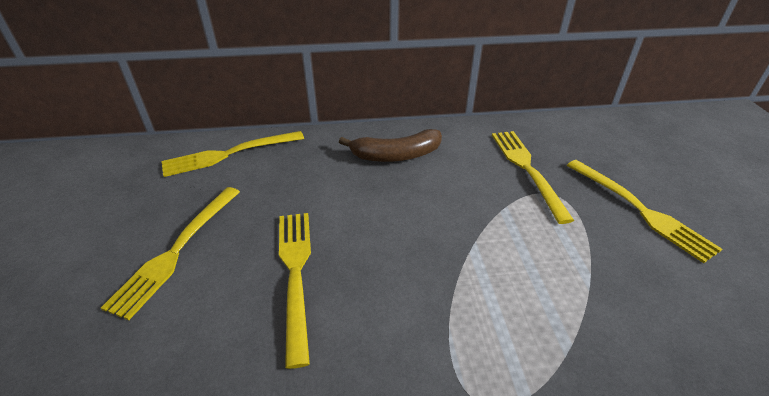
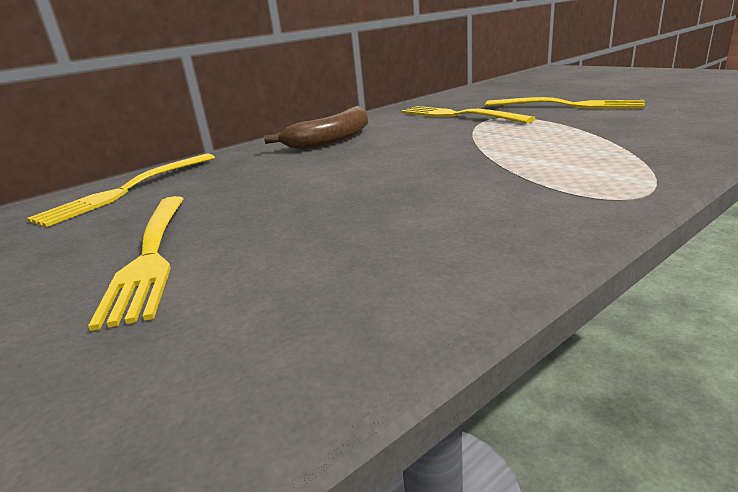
camera: 30 degrees left, 15 degrees down
yellow fork [279,213,311,369] -> none

